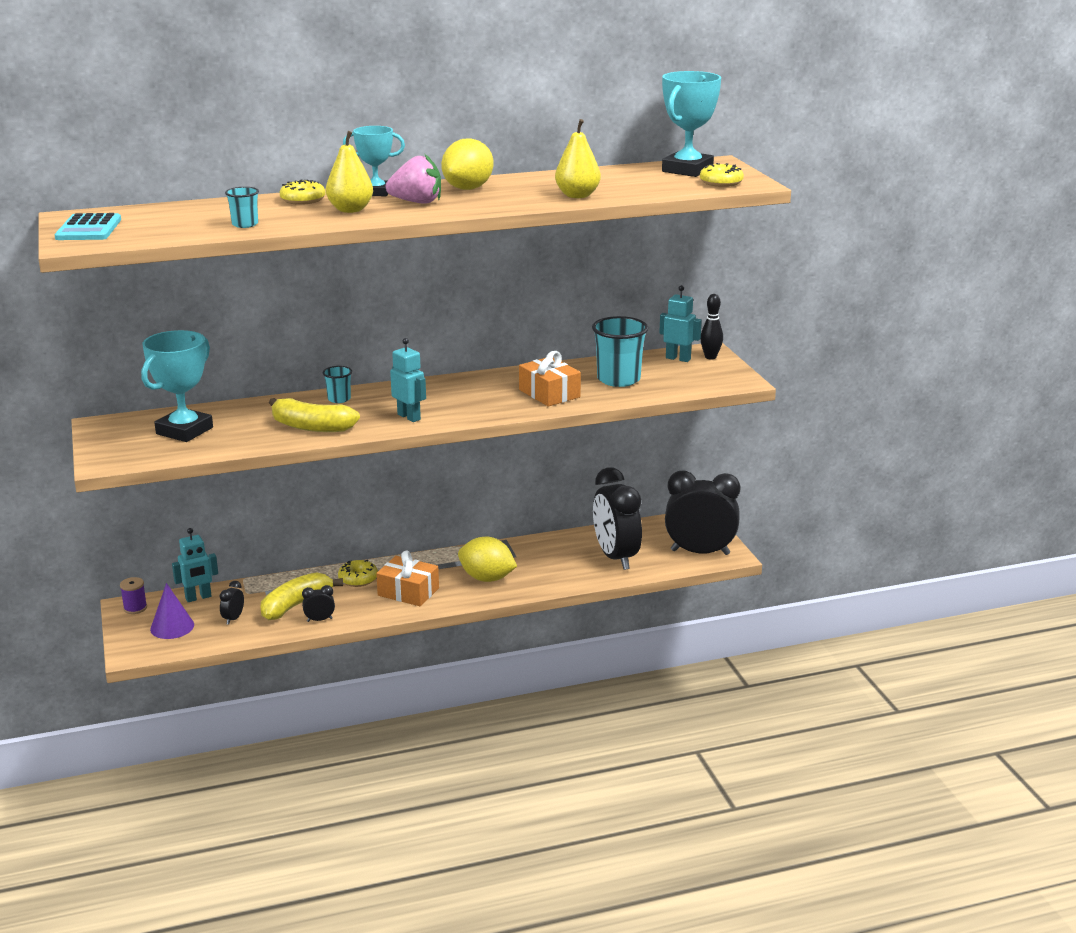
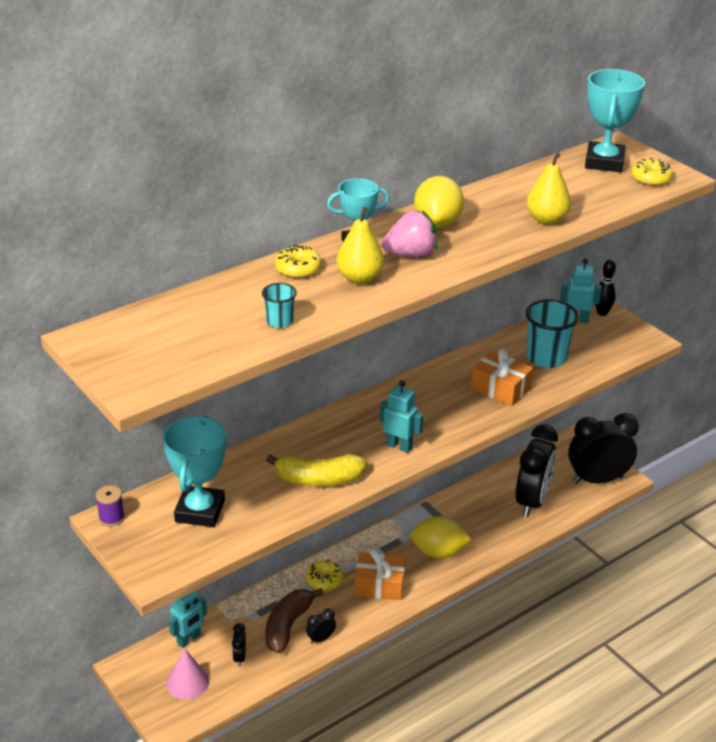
camera: 20 degrees left, 10 degrees up
turquoise calculator [55,213,121,240] -> none
purple spool [120,577,147,614] -> purple spool moved to [96,485,125,527]
purple cone [150,583,194,639] -> pink cone [166,648,209,700]
yellow banana [261,572,343,620] -> brown banana [265,588,323,653]
turquoise cup [322,366,352,403] -> none
black clock [593,467,642,570] -> black clock turned 120 degrees counterclockwise [515,424,558,517]

